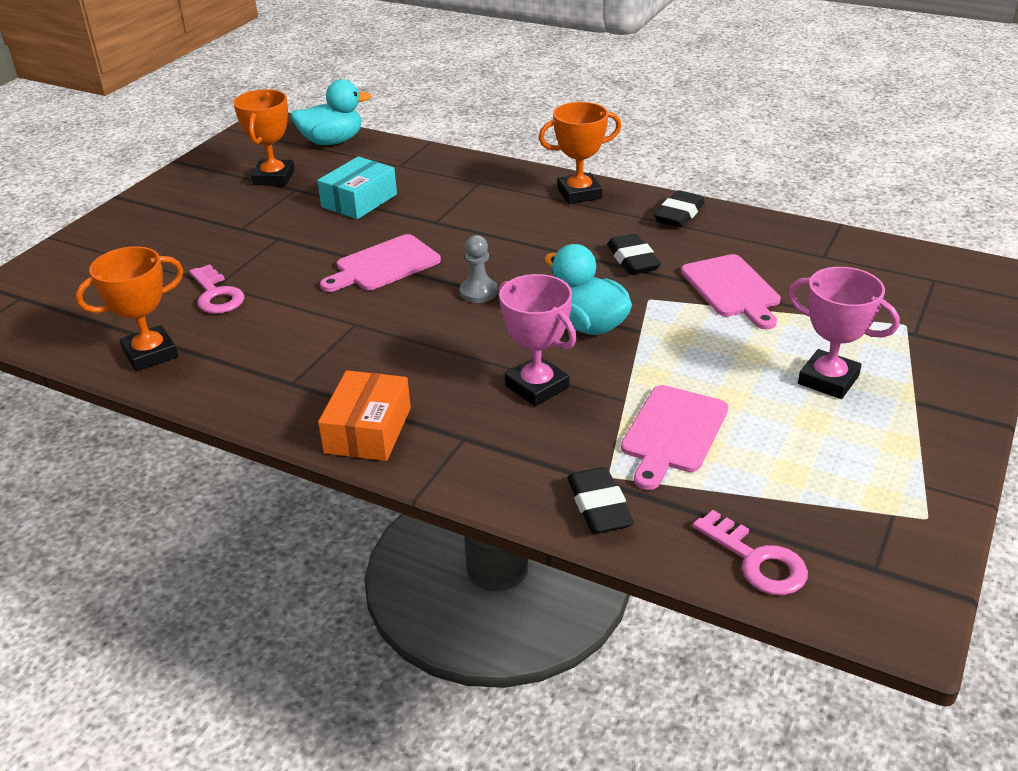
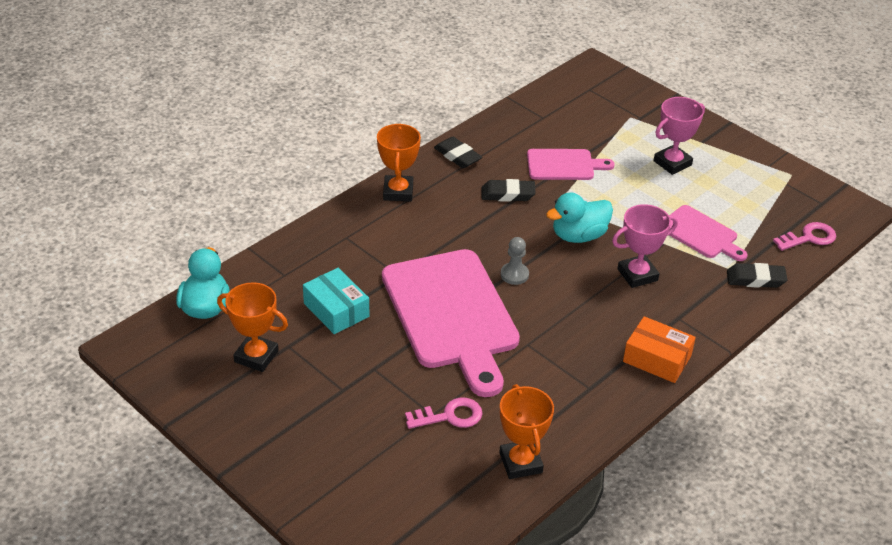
camera: 75 degrees left, 5 degrees up
pink cutting board [320,234,441,292] -> pink cutting board [382,249,520,397], size x2.00

